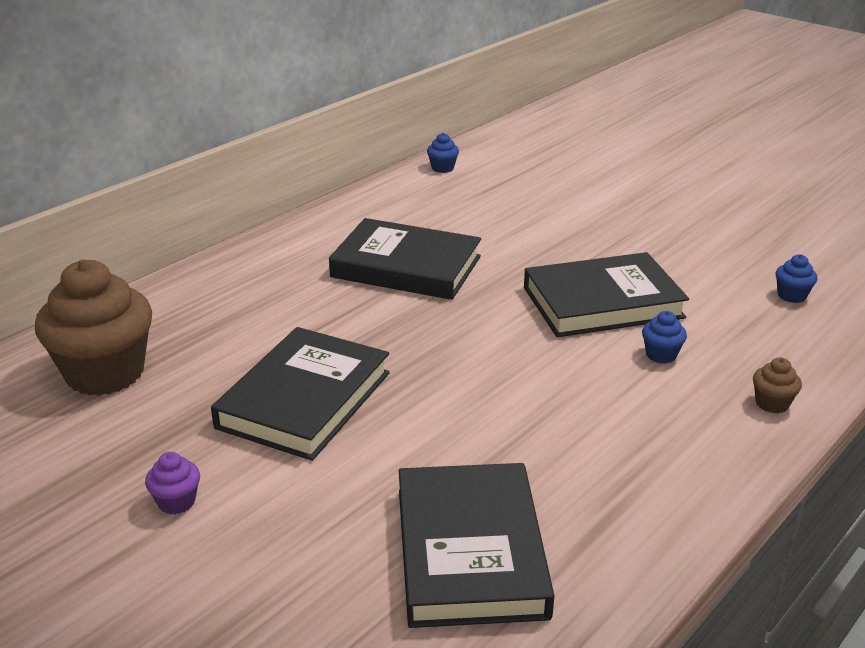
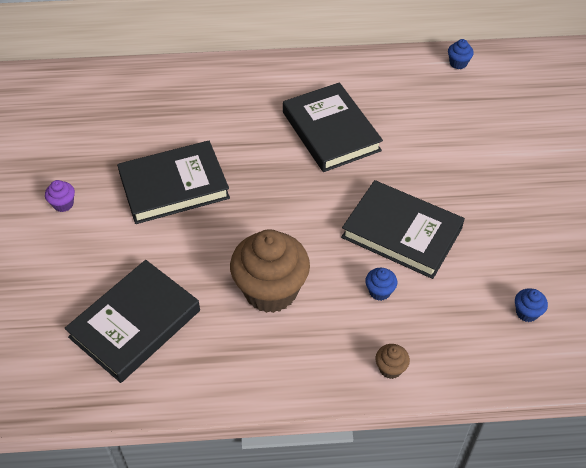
camera: 45 degrees right, 20 degrees up
brown cupcake [35,259,152,396] -> brown cupcake moved to [230,229,310,313]

